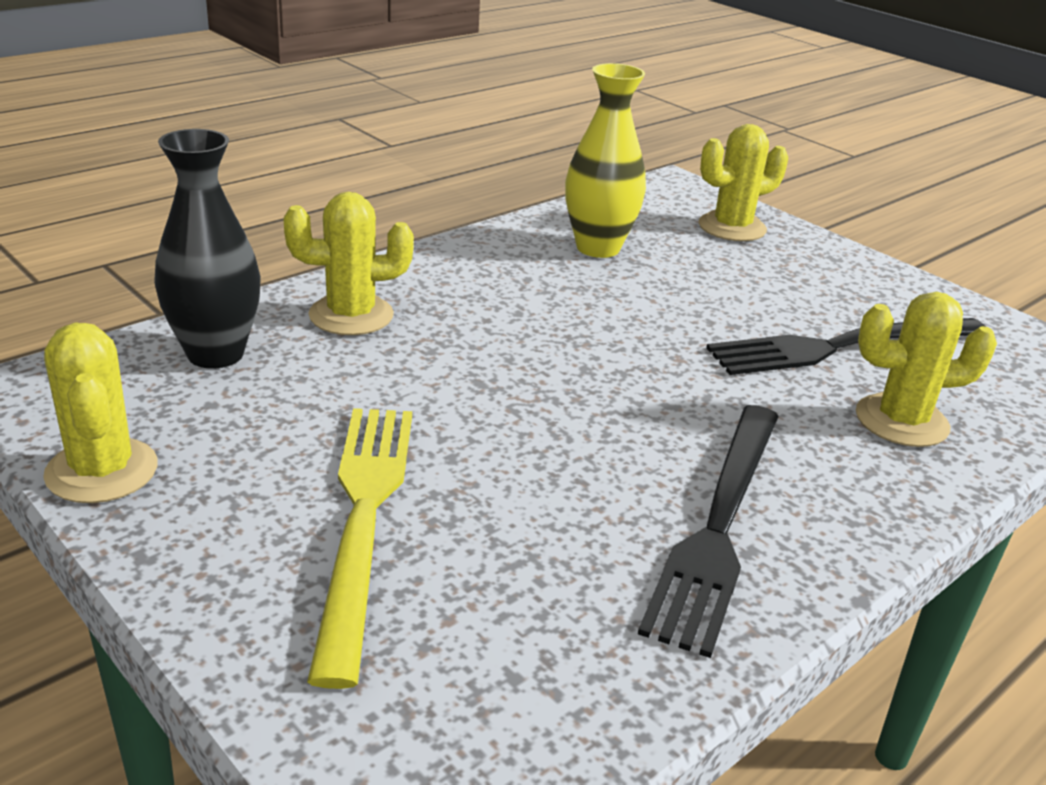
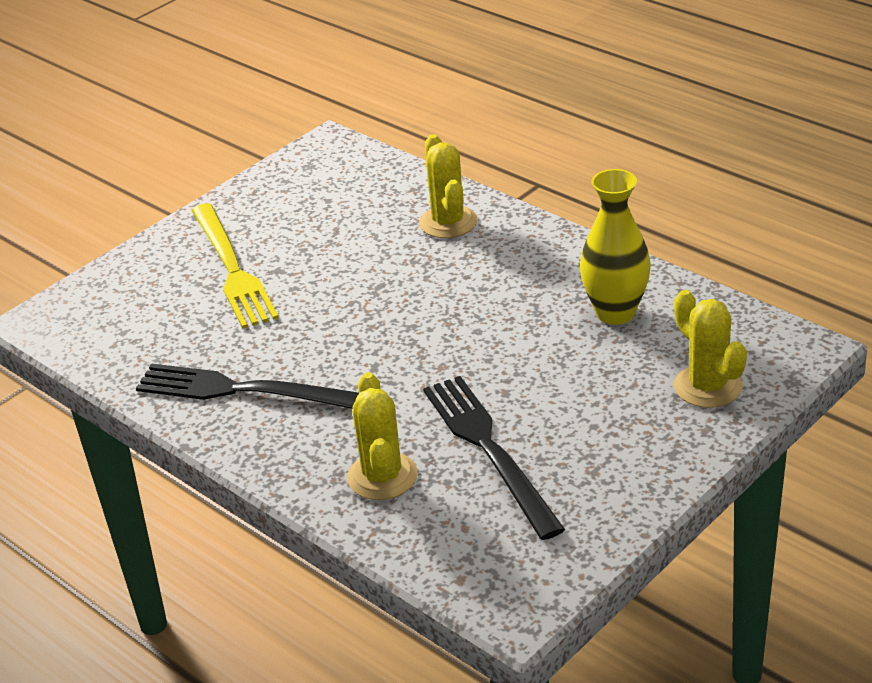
camera: 90 degrees right, 5 degrees up
yellow cactus [43,323,158,503] -> none
black vase [154,129,261,369] -> none
yellow fork [307,408,412,689] -> yellow fork turned 75 degrees clockwise [191,203,279,328]

